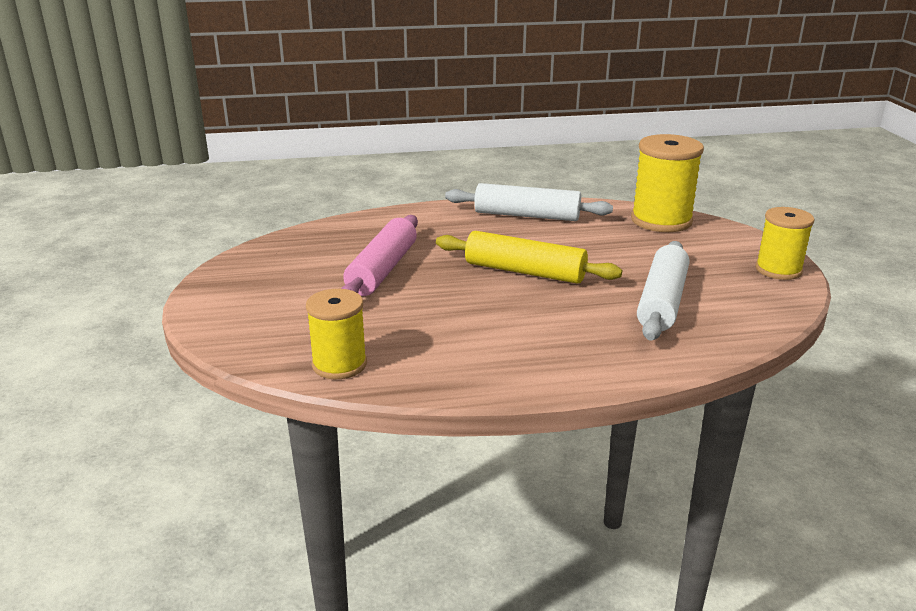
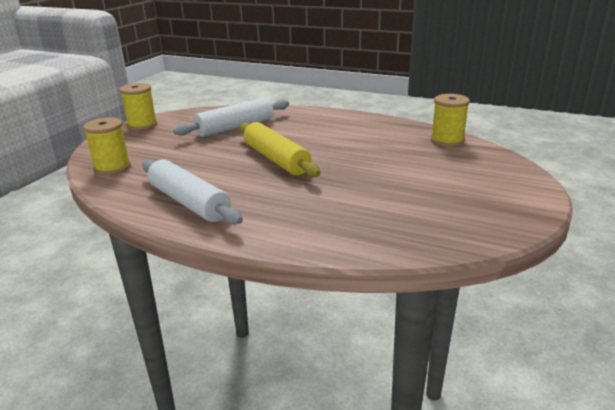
camera: 145 degrees left, 0 degrees up
pink rolling pin [341,215,418,296] -> none
yellow spool [631,134,704,232] -> yellow spool [83,118,131,175], size x0.66

